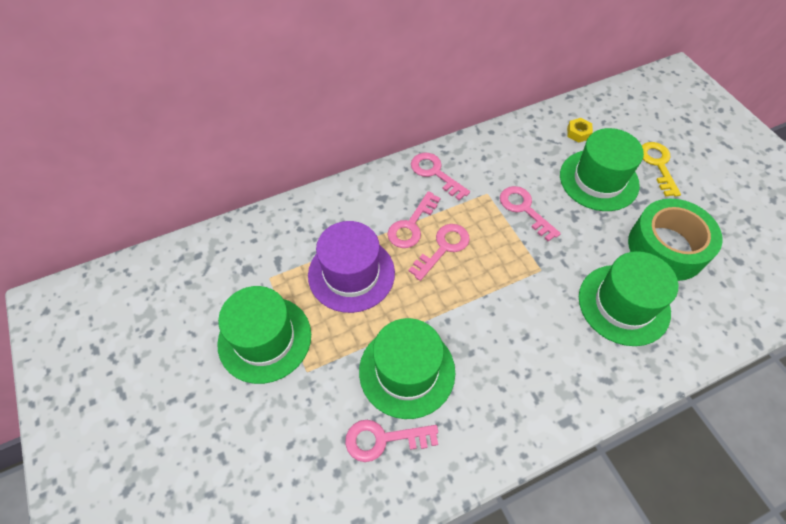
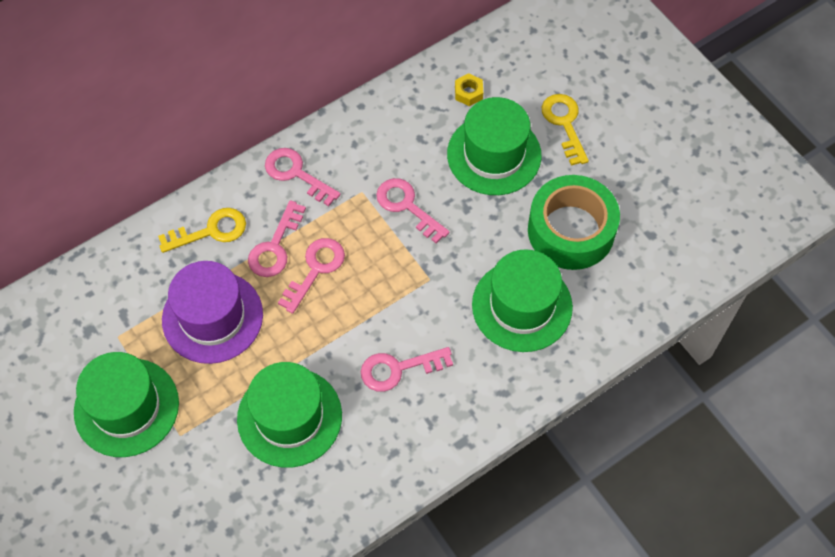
camera: 10 degrees left, 5 degrees up
pink key [345,420,438,462] -> pink key moved to [361,347,453,392]
none -> yellow key [158,208,246,253]

